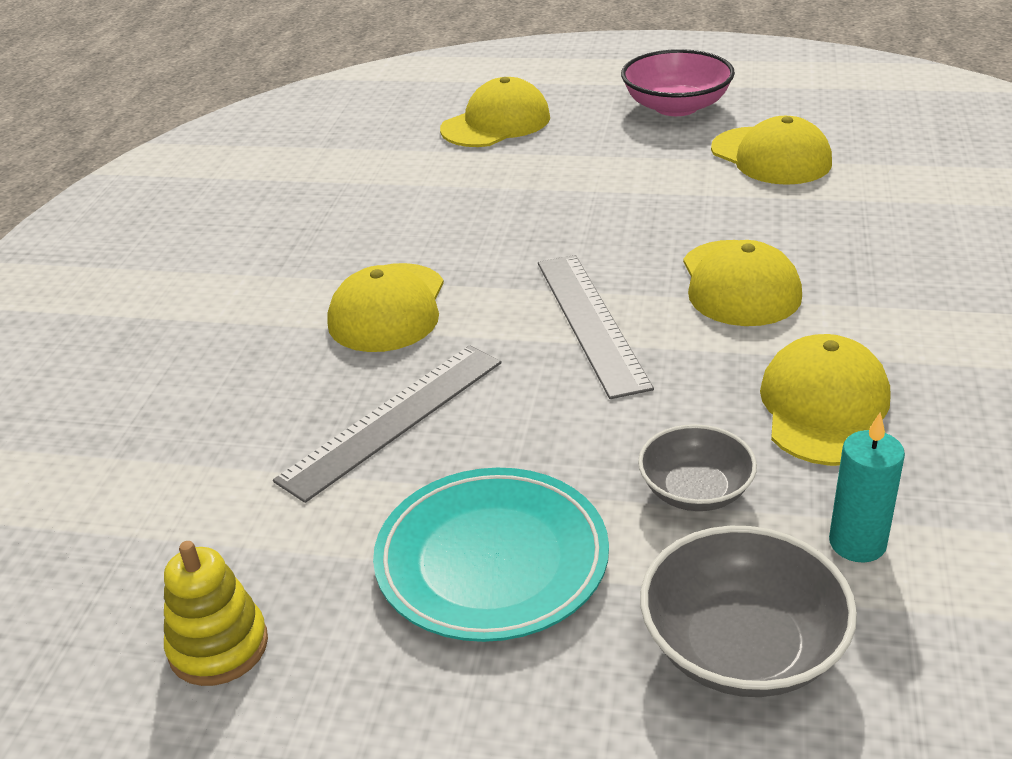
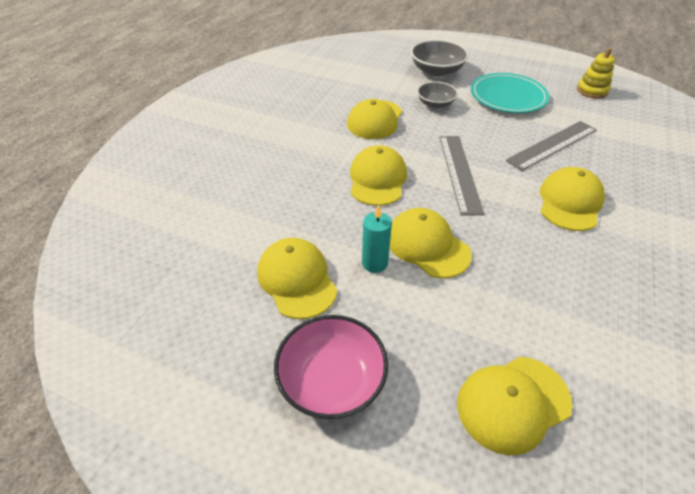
camera: 170 degrees left, 10 degrees up
turquoise candle [829,413,905,563] -> turquoise candle moved to [362,205,392,273]
none -> yellow cap [389,208,471,278]

